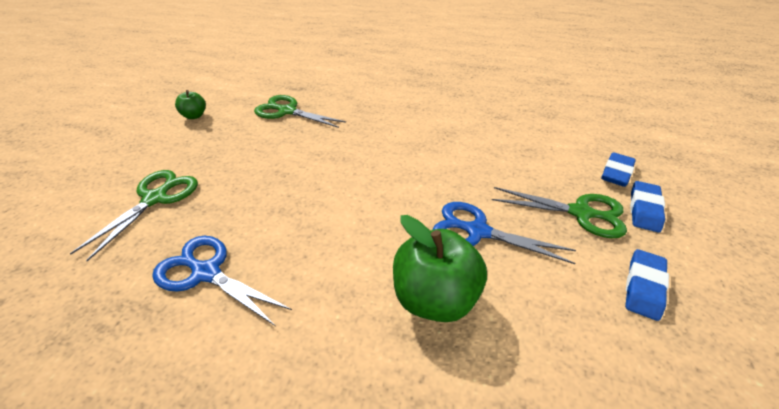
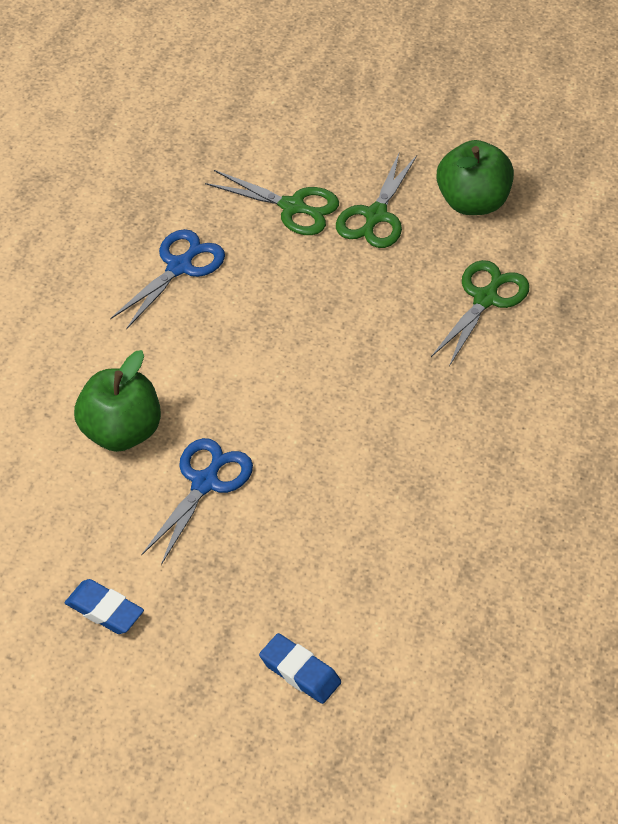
camera: 95 degrees right, 10 degrees up
green apple [175,90,206,119] -> green apple [437,140,514,215], size x1.96
green scissors [492,187,627,238] -> green scissors moved to [336,151,417,248]
blue eraser [630,181,665,232] -> none

